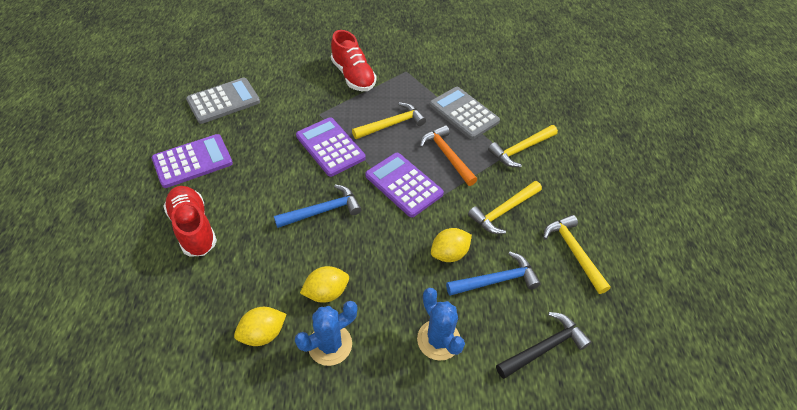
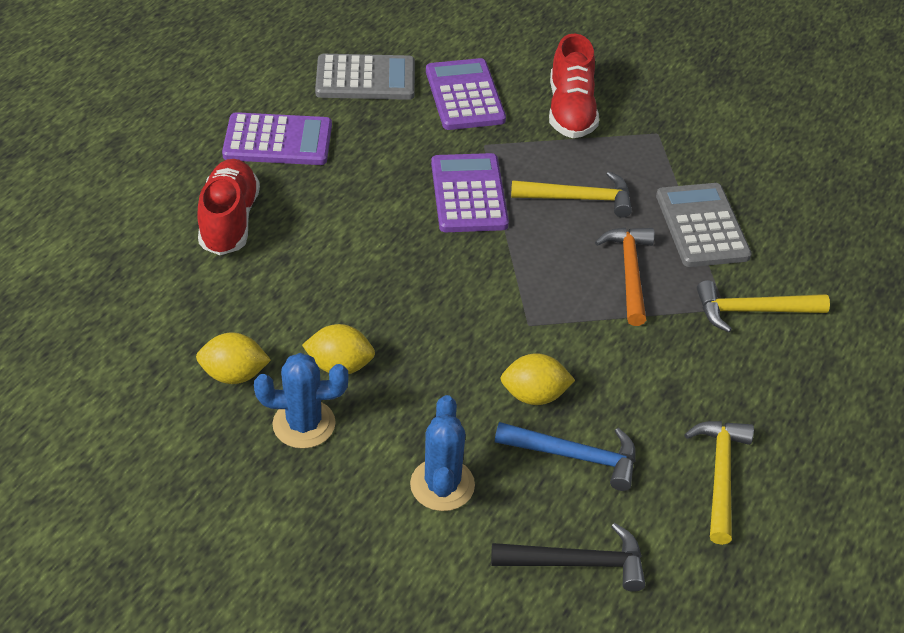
camera: 30 degrees right, 5 degrees down
blue hammer [274,184,362,228] -> none
purple calculator [365,153,444,217] -> purple calculator moved to [426,58,506,130]
yellow hammer [468,181,542,234] -> none

